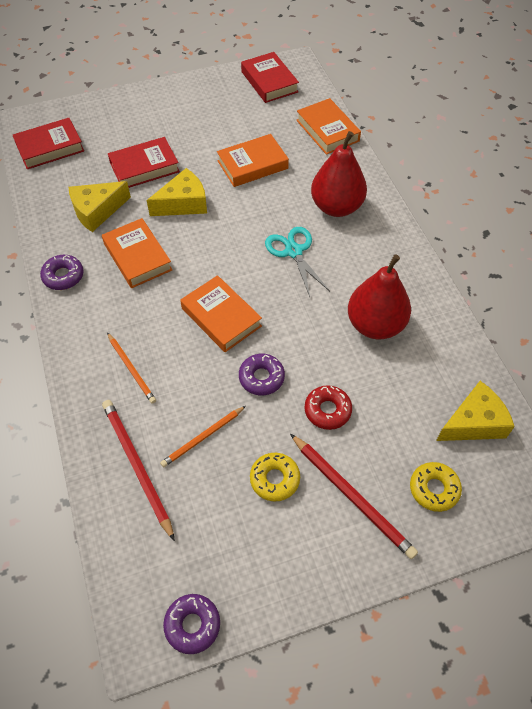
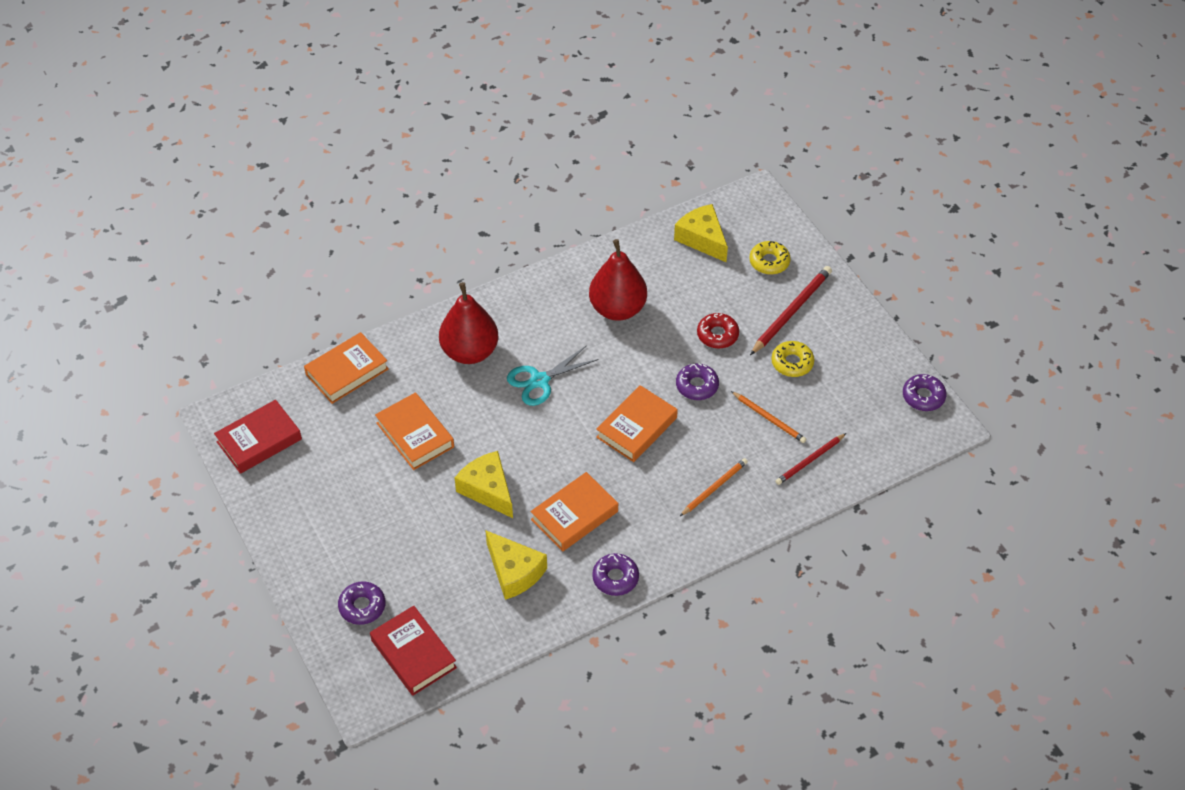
camera: 100 degrees left, 5 degrees down
red pencil [102,400,175,541] -> red pencil [775,433,846,485], size x0.63
red book [108,137,180,188] -> none
none -> purple donut [338,581,385,625]

